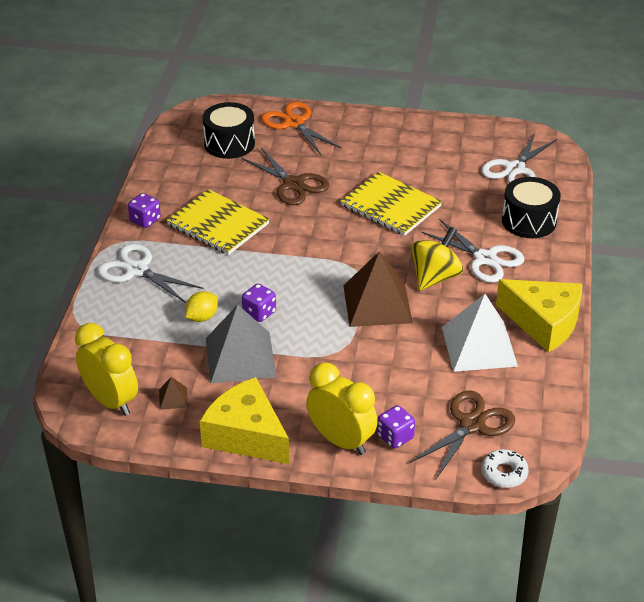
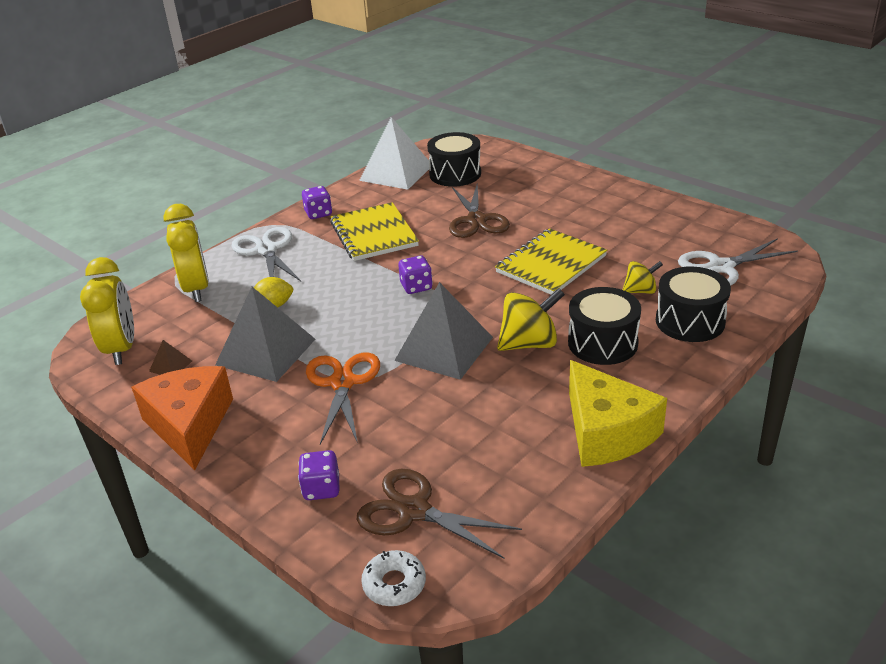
camera: 35 degrees right, 5 degrees down
yellow cheese [200,377,289,464] -> orange cheese [131,366,233,470]
purple dice [242,284,276,322] -> purple dice moved to [398,256,433,294]
orange scissors [261,102,342,155] -> orange scissors moved to [306,352,380,444]
yellow clock [306,363,378,455] -> yellow clock moved to [164,204,209,302]
yellow notebook [341,172,442,236] -> yellow notebook turned 60 degrees clockwise [495,228,607,295]
brown pyramid [343,251,413,327] -> grey pyramid [394,282,493,380]
brown scissors [410,390,515,479] -> brown scissors turned 135 degrees counterclockwise [357,469,522,559]
white scissors [422,219,525,283] -> black drum [568,287,641,365]
white pyramid [442,294,518,372] -> white pyramid moved to [359,117,429,190]
none -> yellow spinning top [623,261,663,294]

